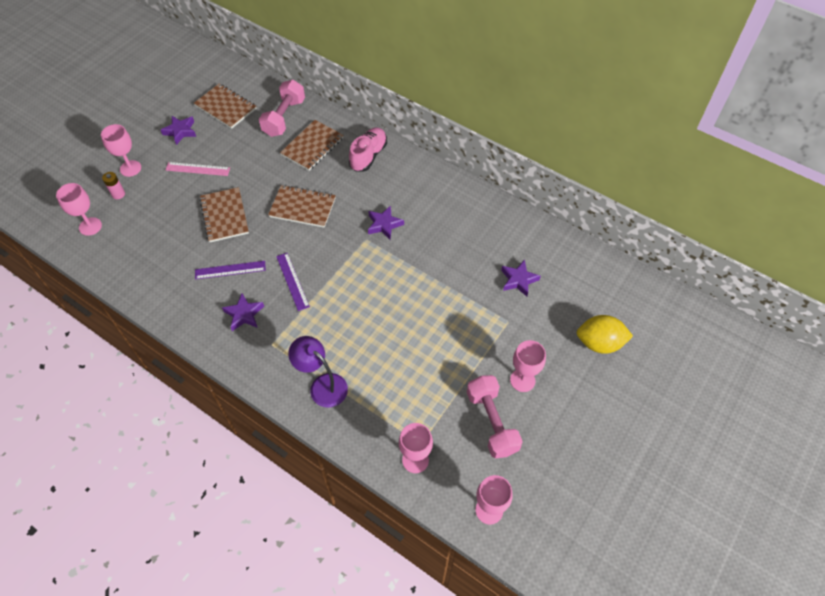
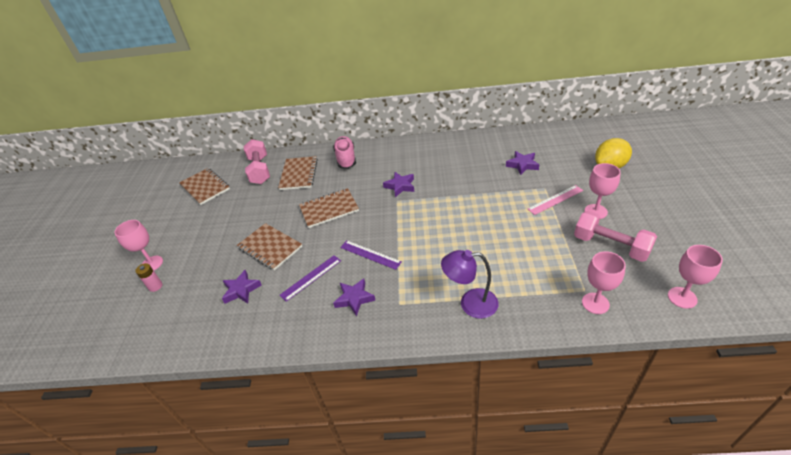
camera: 30 degrees left, 15 degrees down
pink goblet [56,183,102,236] -> none
purple star [161,116,196,145] -> purple star moved to [222,270,262,304]
pink ruler [166,162,230,176] -> pink ruler moved to [528,185,583,215]
brown notebook [194,83,257,129] -> brown notebook turned 45 degrees clockwise [179,168,230,205]

